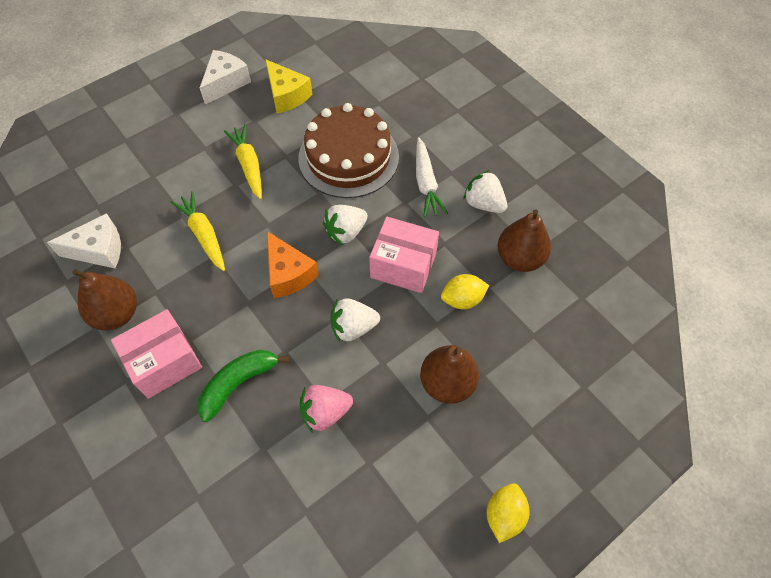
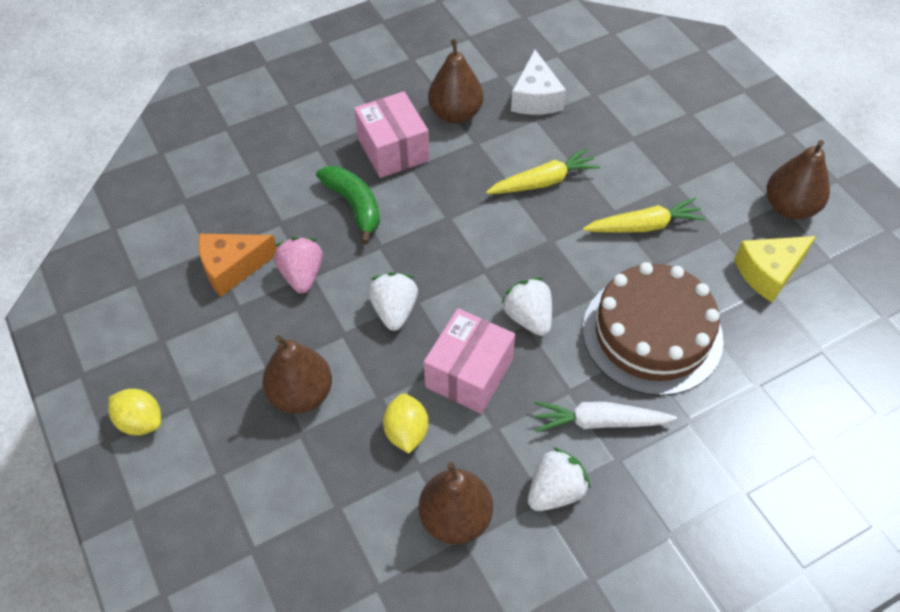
camera: 100 degrees right, 5 degrees down
white cheese [200,50,251,105] -> brown pear [767,140,830,219]
orange cheese [267,231,319,298] -> orange cheese moved to [198,234,277,297]

